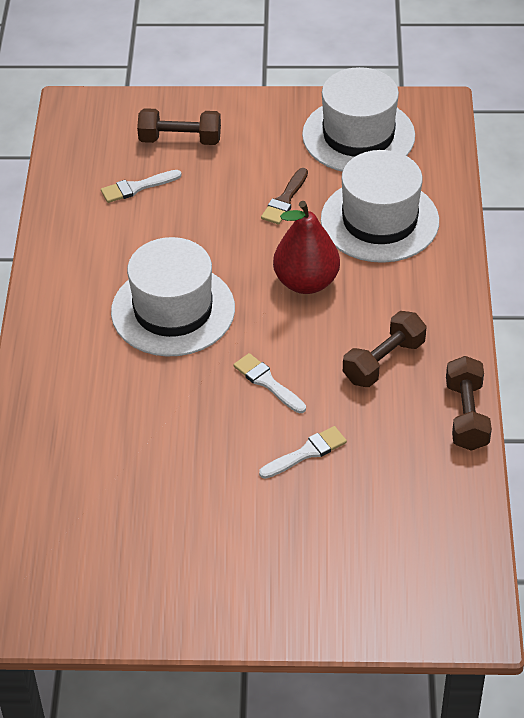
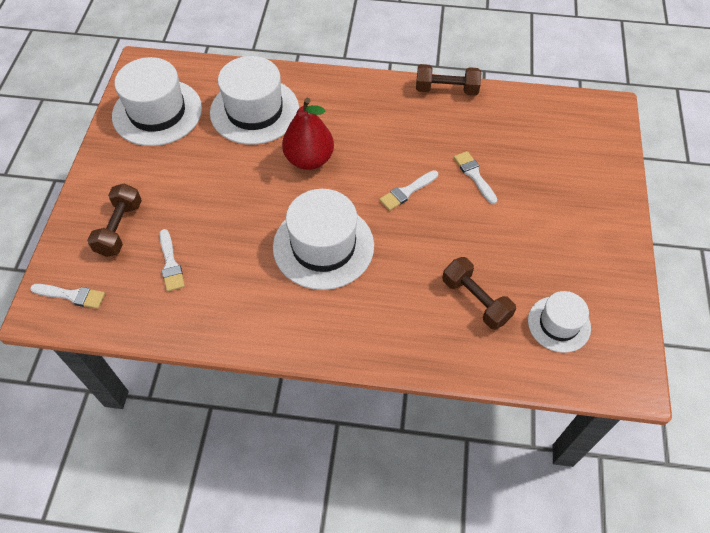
camera: 85 degrees left, 10 degrees up
brown brush [261,168,308,225] -> none
brown dumbbell [343,311,427,387] -> brown dumbbell moved to [442,257,516,330]
none -> white brush [30,284,105,309]
none -> white hat [528,291,591,353]

